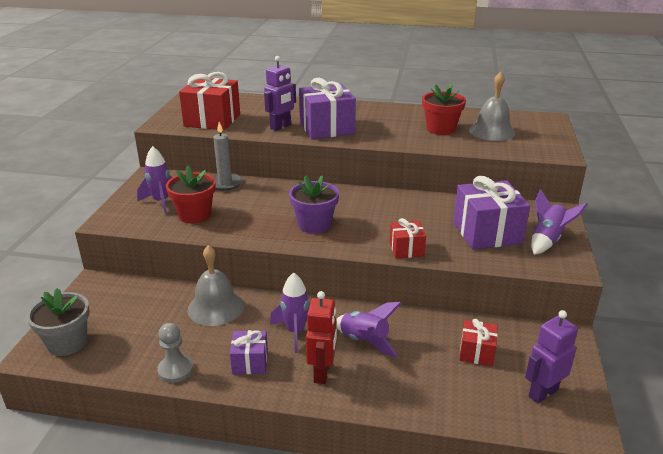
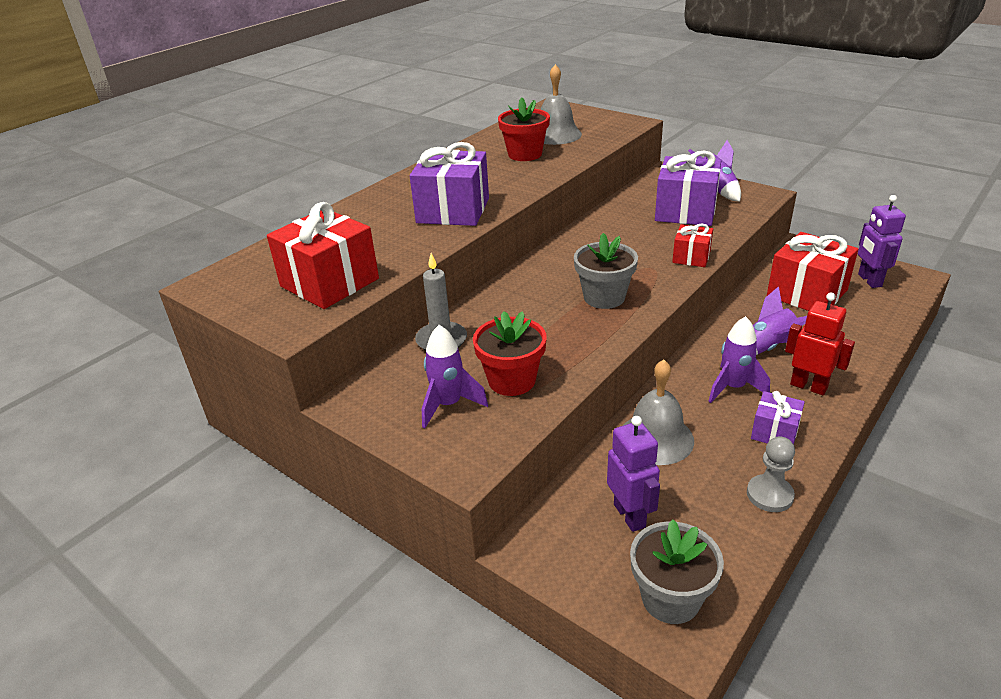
camera: 60 degrees left, 5 degrees up
purple robot [264,56,296,131] -> purple robot moved to [607,416,660,532]
purple flower pot [289,176,339,234] -> grey flower pot [574,233,638,309]
red gift [459,319,498,366] -> red gift [767,232,858,311], size x1.88

